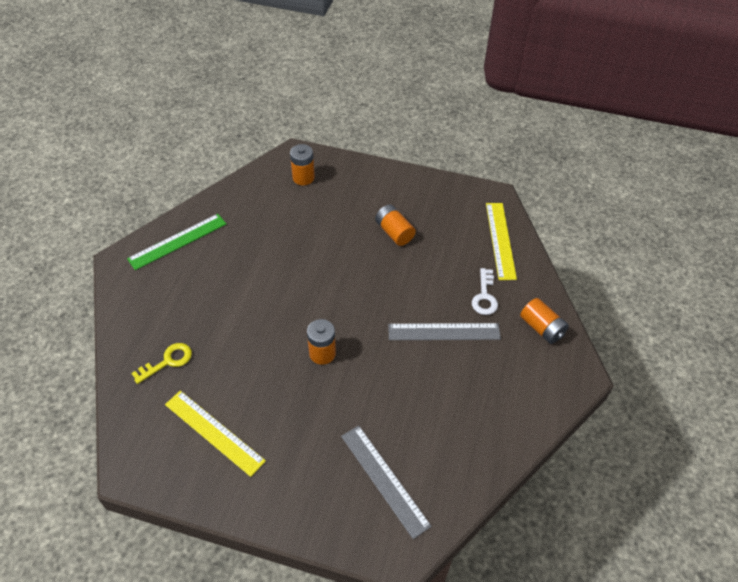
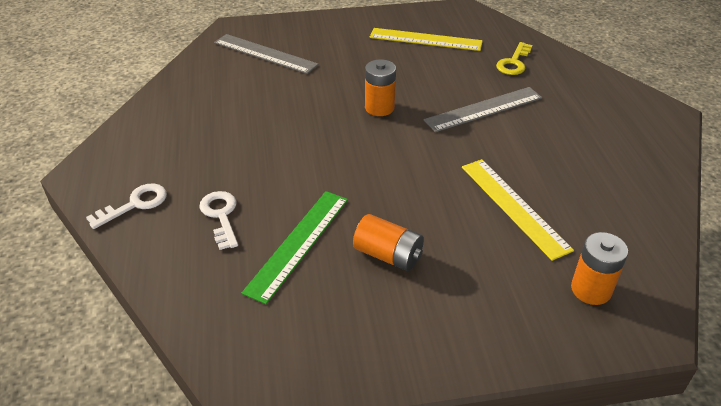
camera: 155 degrees right, 10 degrees down
green ruler [127,214,226,270] -> green ruler moved to [242,191,348,304]
grey ruler [388,323,501,340] -> grey ruler moved to [424,87,542,132]
yellow ruler [486,203,517,280] -> yellow ruler moved to [462,159,574,261]
orange battery [520,298,569,344] -> white key [86,183,167,229]

